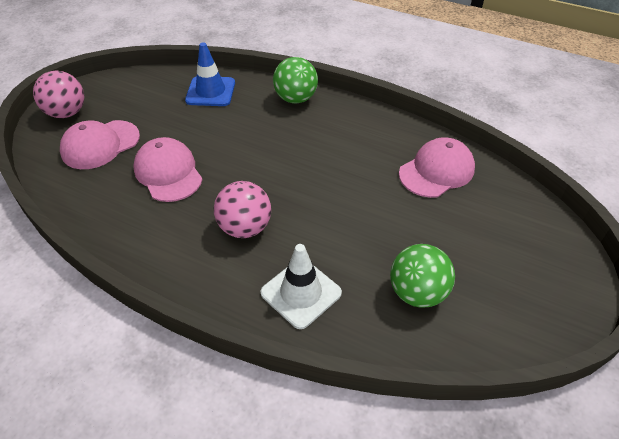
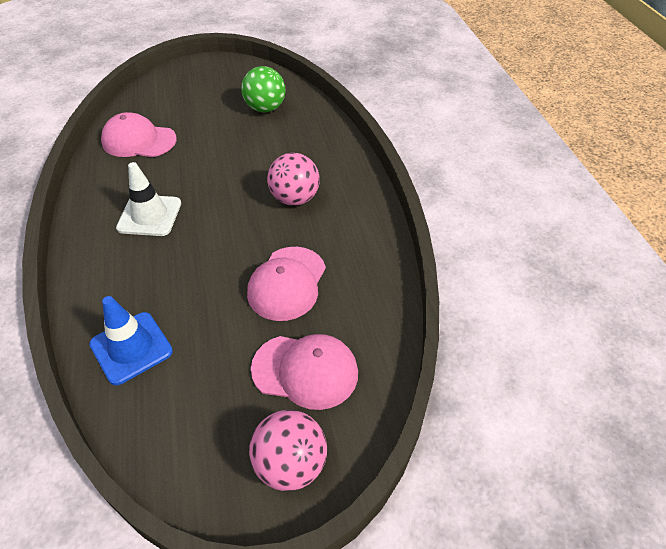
camera: 130 degrees left, 0 degrees up
white traffic cone [260,244,342,329] -> white traffic cone moved to [116,162,181,236]
green ball [273,57,318,103] -> none

